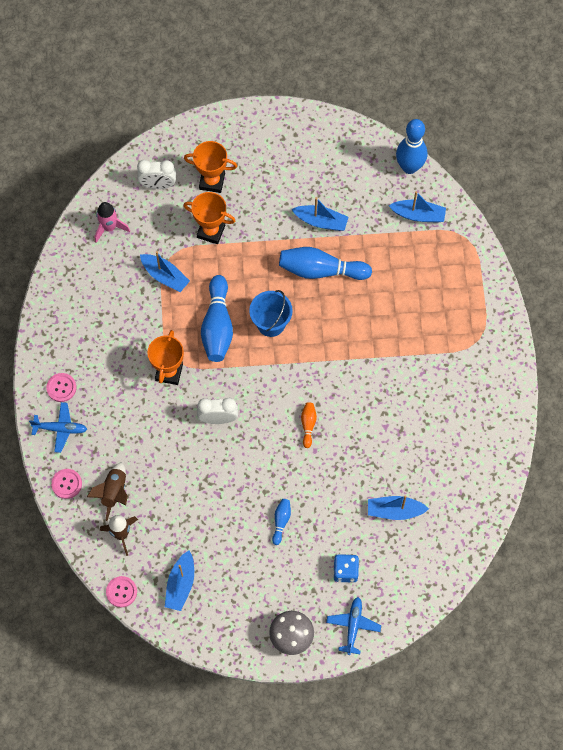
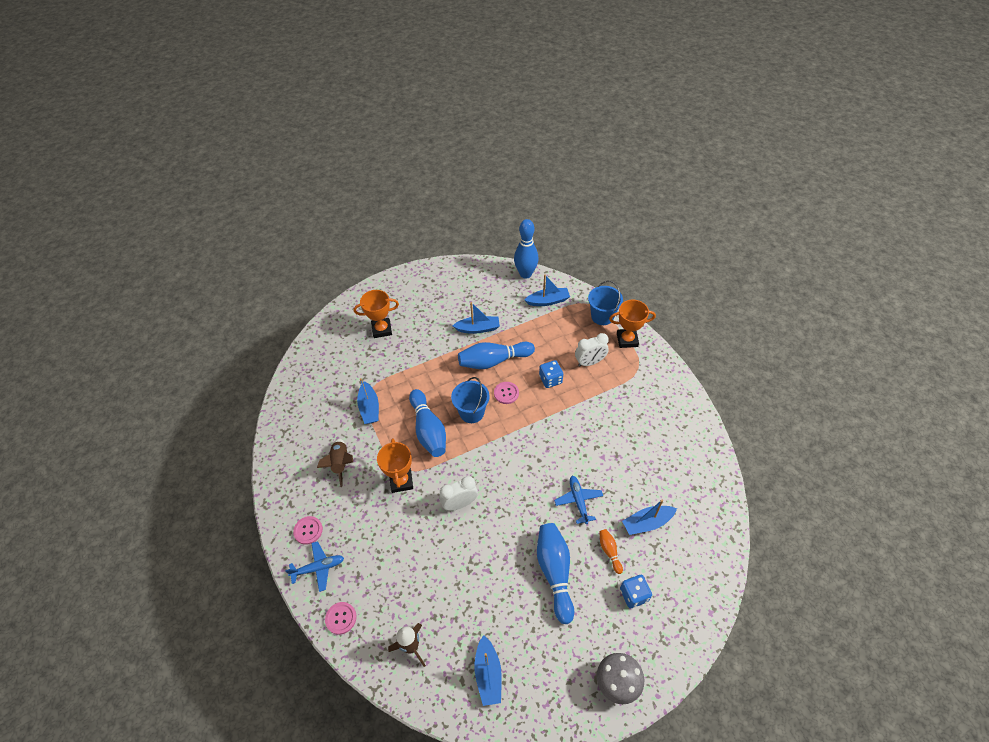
camera: 20 degrees left, 15 degrees down
brown rocket [87,462,128,521] -> brown rocket moved to [317,439,353,487]
pink rocket [95,202,130,243] -> none
pink button [106,576,137,607] -> pink button moved to [494,382,519,404]
white clock [137,160,176,189] -> white clock moved to [575,333,609,367]
blue boat [140,251,190,292] -> blue boat turned 60 degrees clockwise [357,378,379,424]
orange trophy [183,192,235,244] -> orange trophy moved to [609,300,656,348]
blue bowling pin [272,499,291,545] -> blue bowling pin [537,523,574,624], size x2.10
orange bowling pin [301,402,317,448] -> orange bowling pin moved to [599,529,623,574]
blue plane [326,597,381,655] -> blue plane moved to [554,476,603,524]
none -> blue dice [539,360,563,388]
none -> blue bucket [588,281,623,325]

